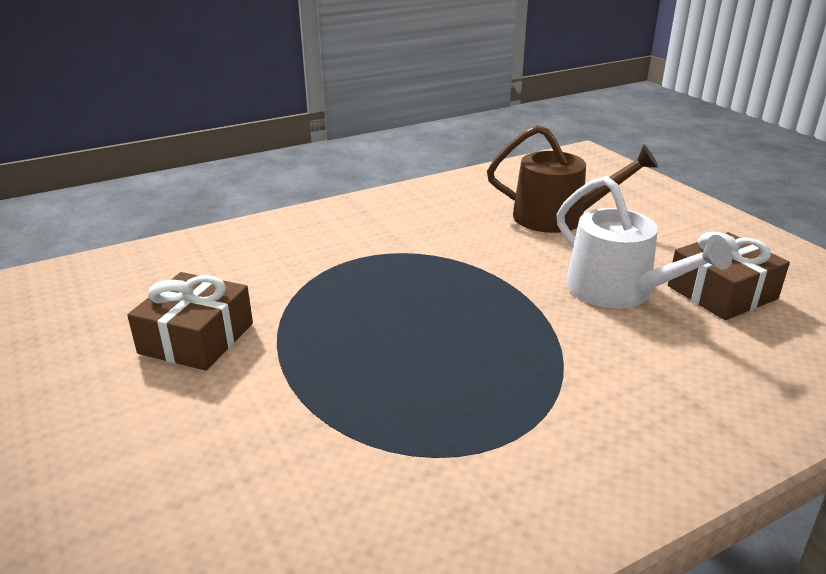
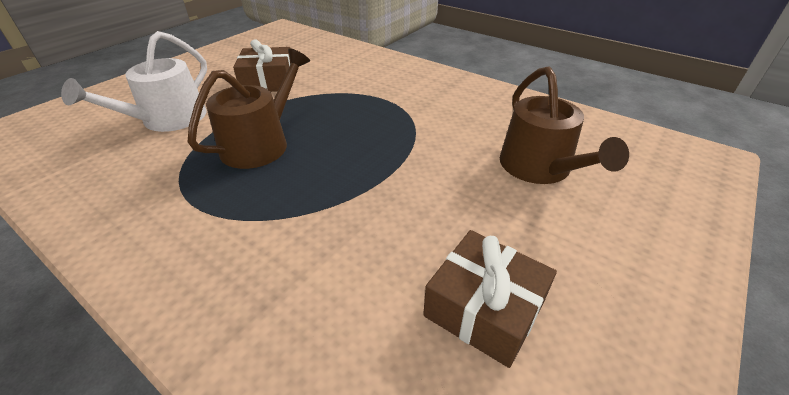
camera: 65 degrees right, 10 degrees up
white watering can [557,176,732,308] -> white watering can moved to [61,31,207,132]
none -> brown watering can [188,48,310,169]

